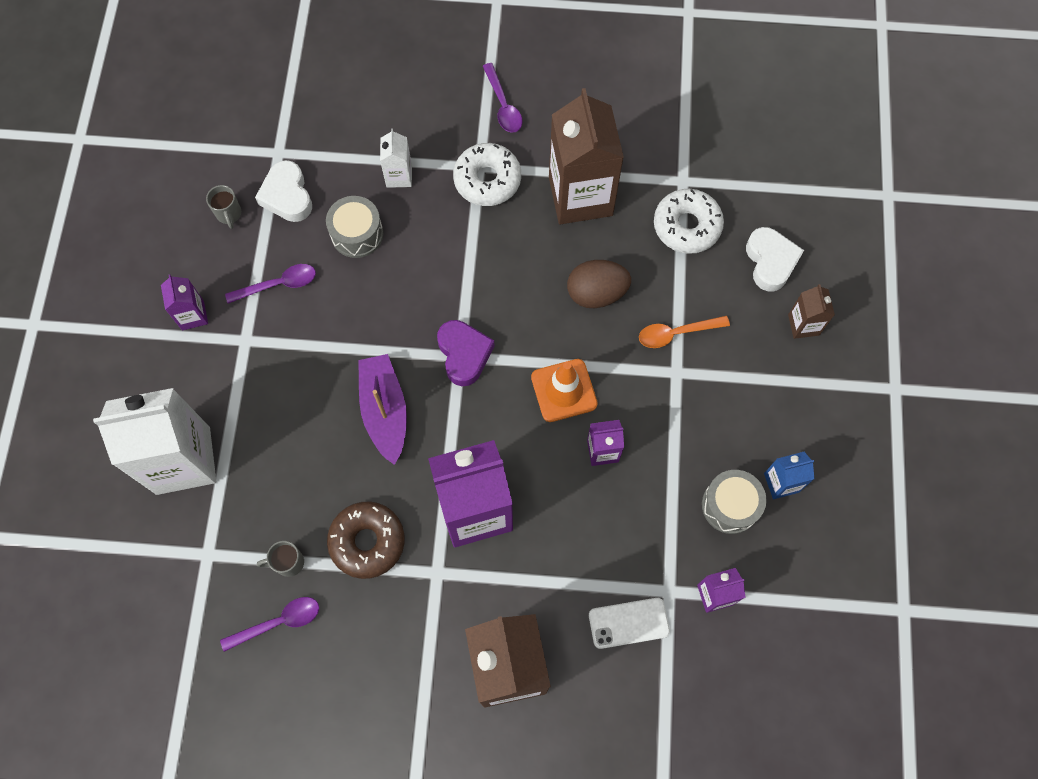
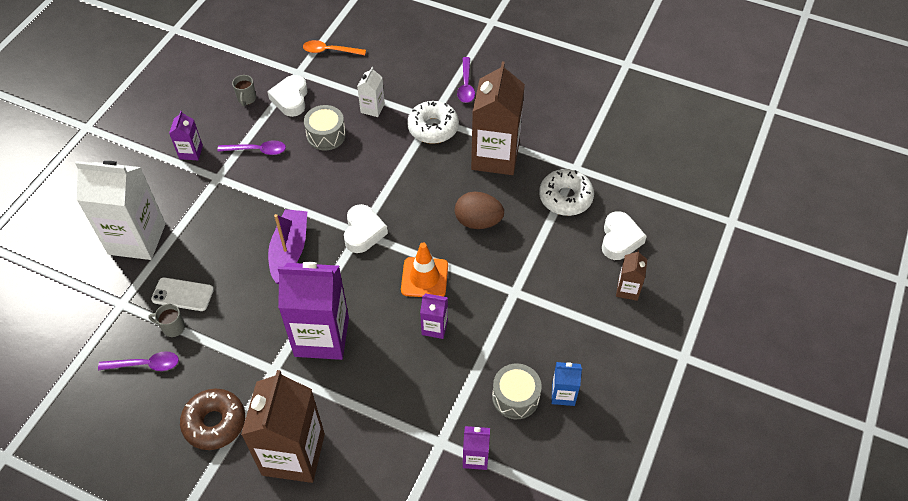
camera: 20 degrees right, 15 degrees down
brown donut [327,502,405,579] -> brown donut moved to [180,388,245,450]
purple heart [437,320,495,386] -> white heart [344,204,388,253]
white phone [589,598,670,649] -> white phone moved to [151,277,214,311]
orange spoon [639,316,730,348] -> orange spoon moved to [303,40,366,55]

